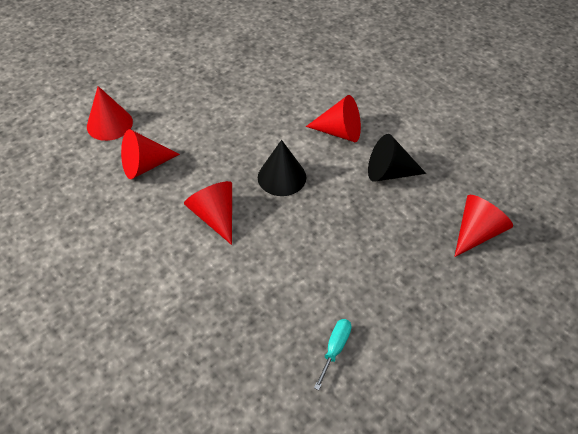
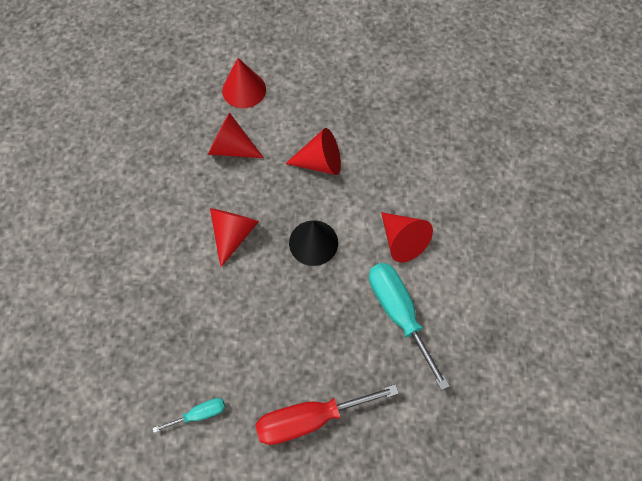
camera: 45 degrees right, 15 degrees up
black cone [368,134,426,182] -> turquoise screwdriver [369,262,450,390]
red cone [454,195,513,257] -> red cone moved to [285,128,341,175]
none -> red screwdriver [255,384,399,445]

